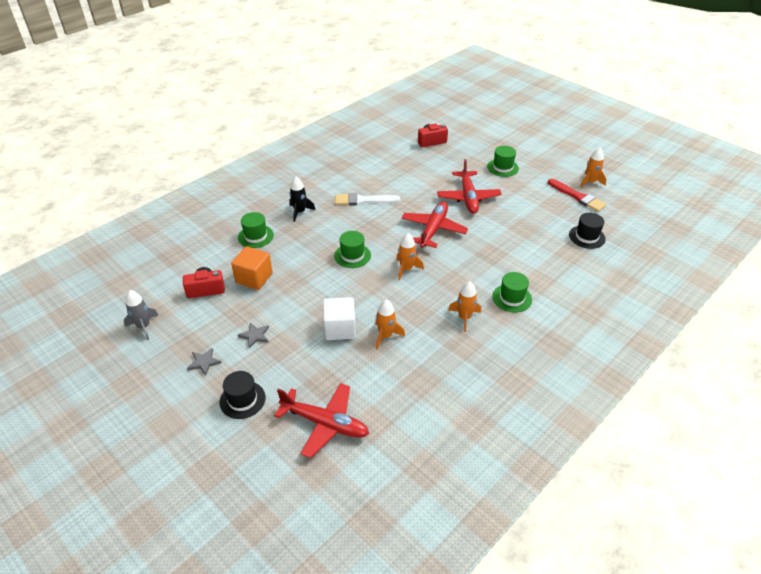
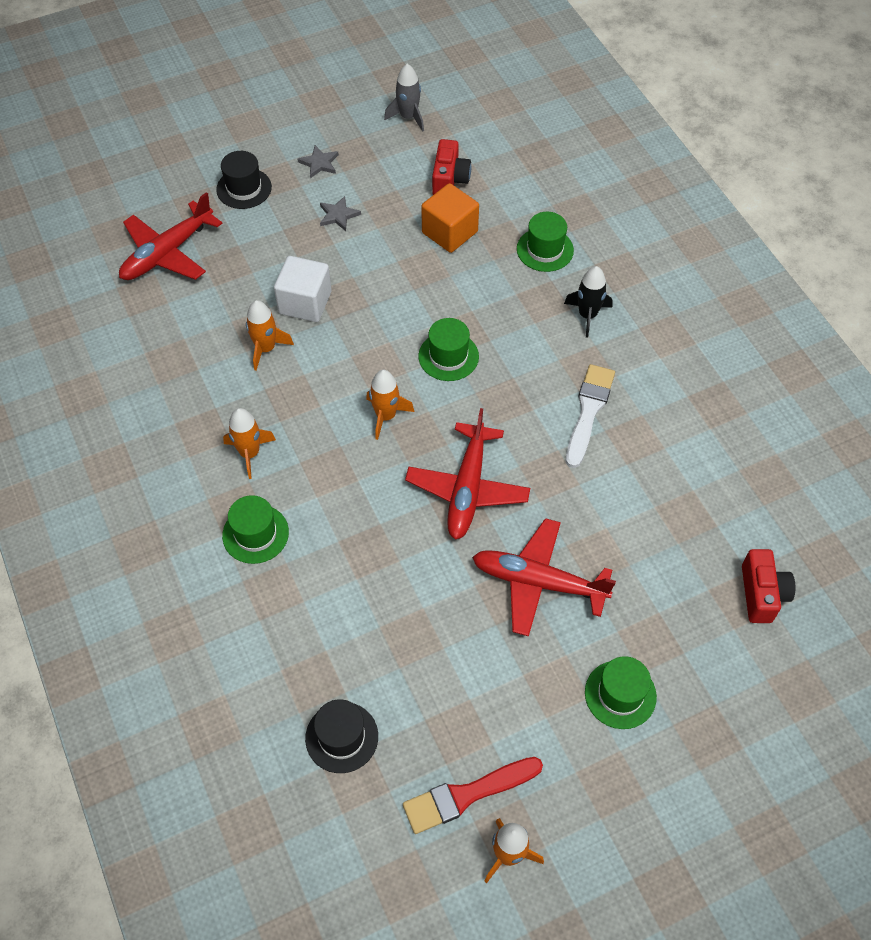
camera: 110 degrees right, 15 degrees up
red plane [401,201,468,248] -> red plane turned 60 degrees clockwise [405,408,530,540]

